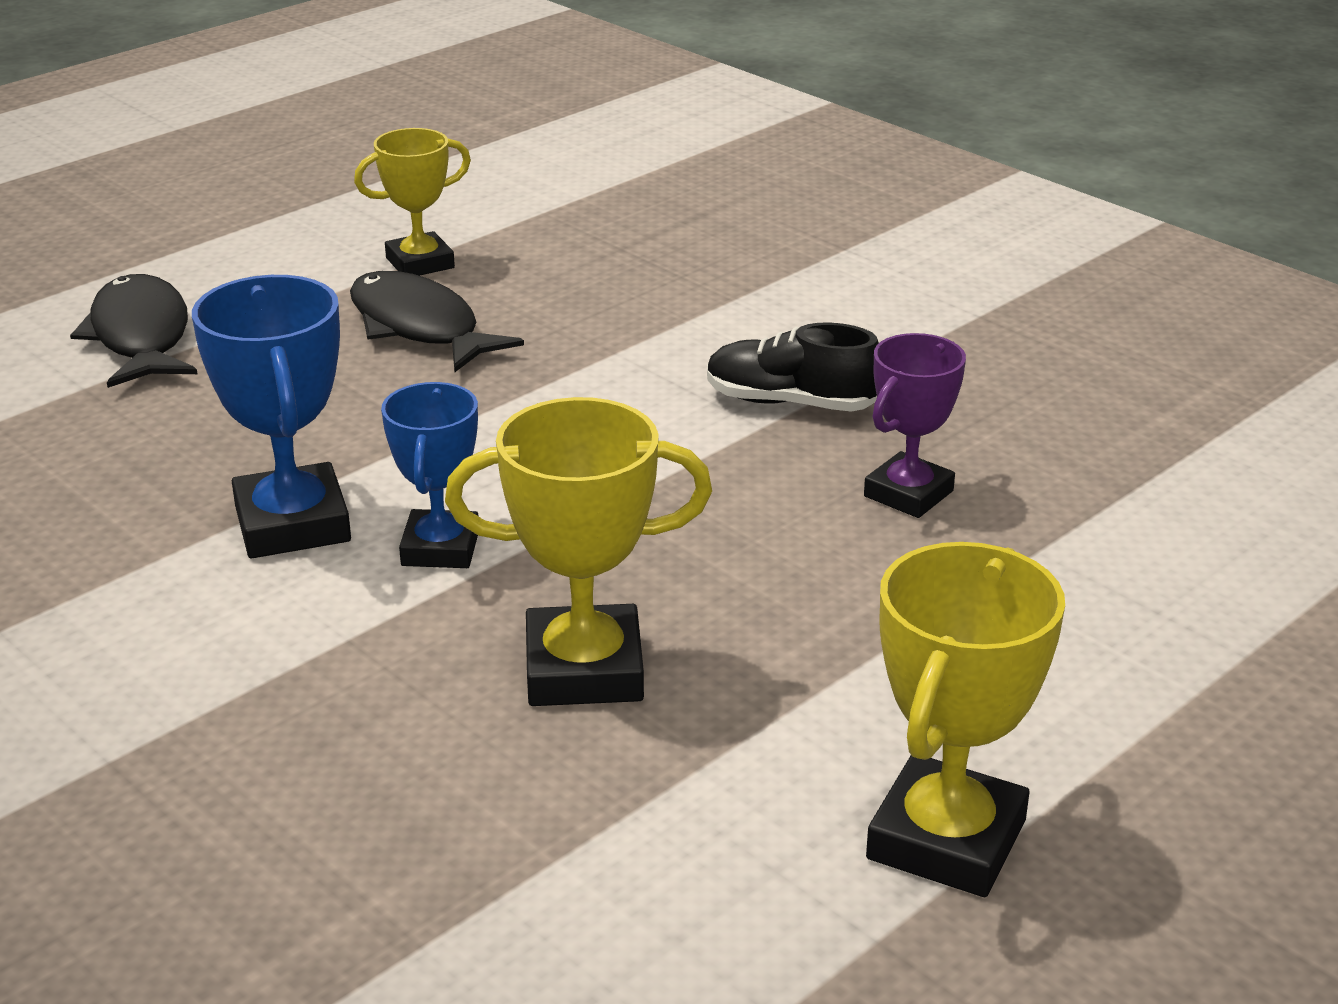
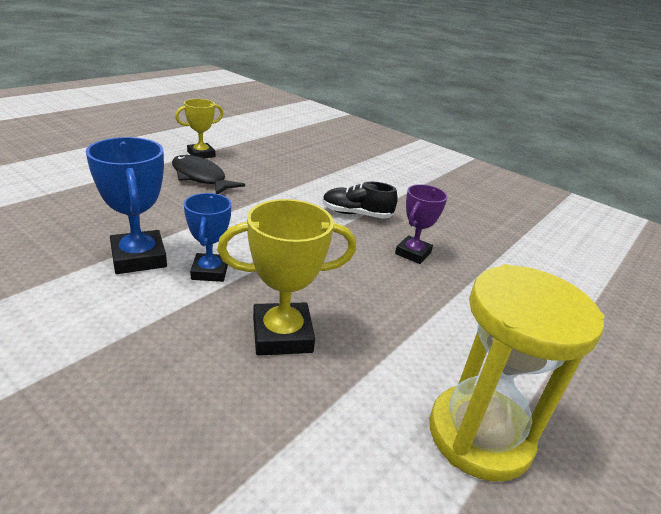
camera: 10 degrees left, 0 degrees up
black fish [70,274,197,388] -> none
yellow trophy [866,542,1065,897] -> yellow hourglass [429,264,604,482]

